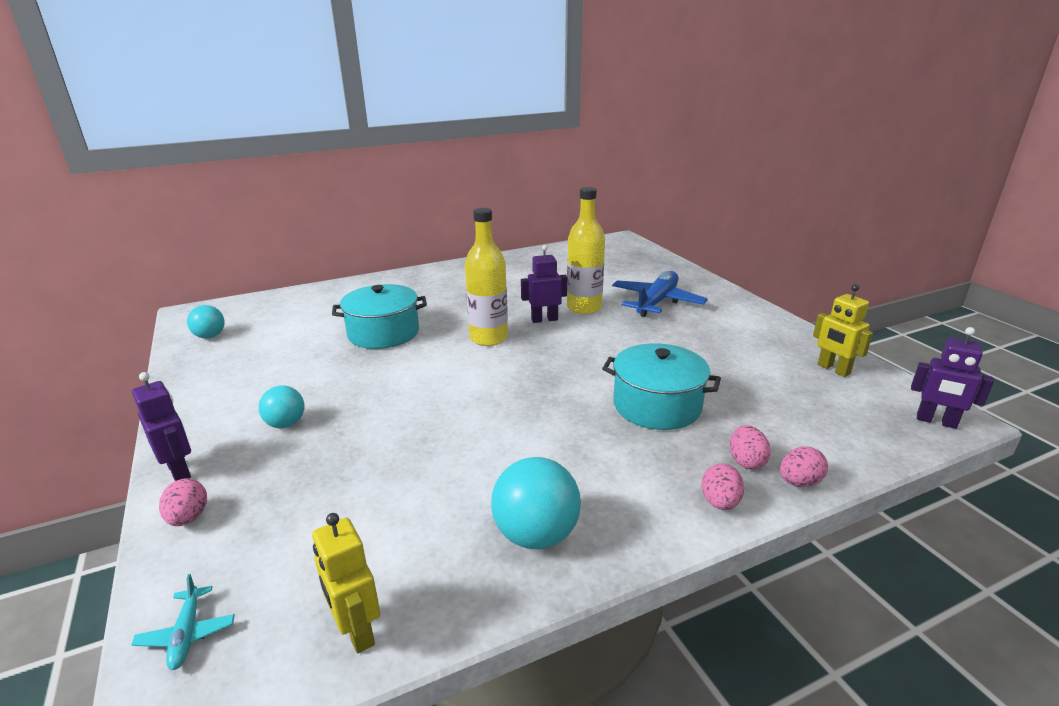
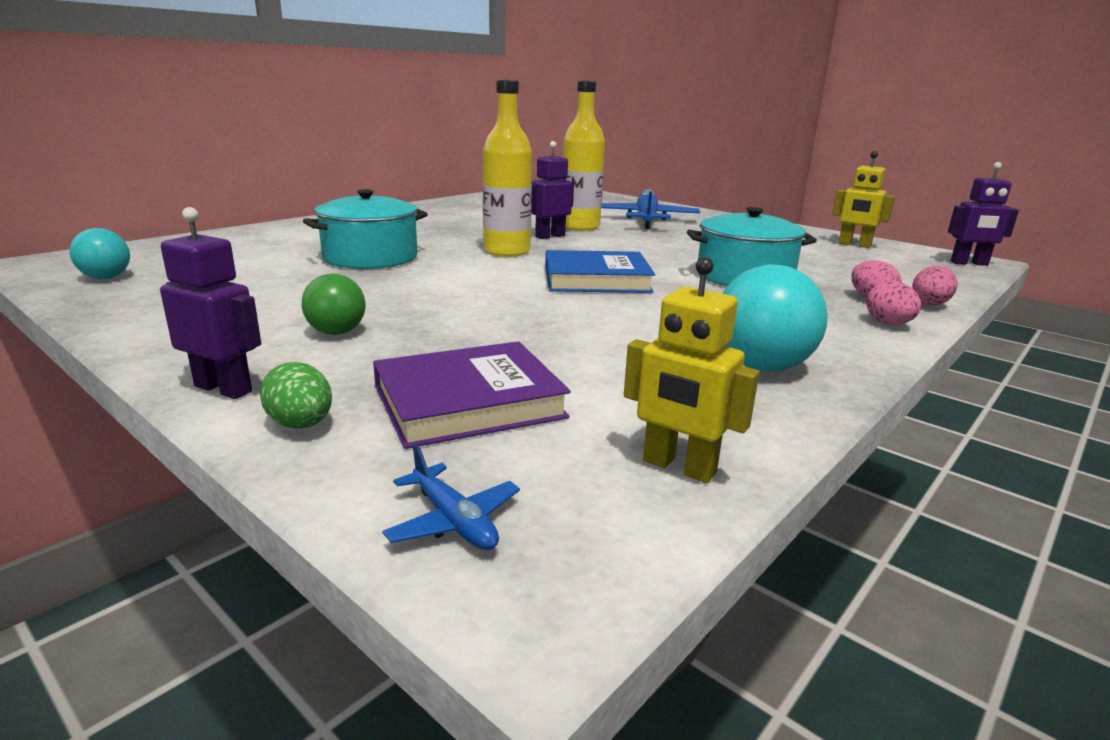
camera: 25 degrees left, 5 degrees down
turquoise plane [131,574,235,670] -> blue plane [382,444,520,550]
pink egg [159,478,207,526] -> green egg [260,362,332,429]
turquoise ball [259,385,304,428] -> green ball [302,274,365,335]
none -> purple book [373,341,571,449]
none -> blue book [545,250,655,293]

